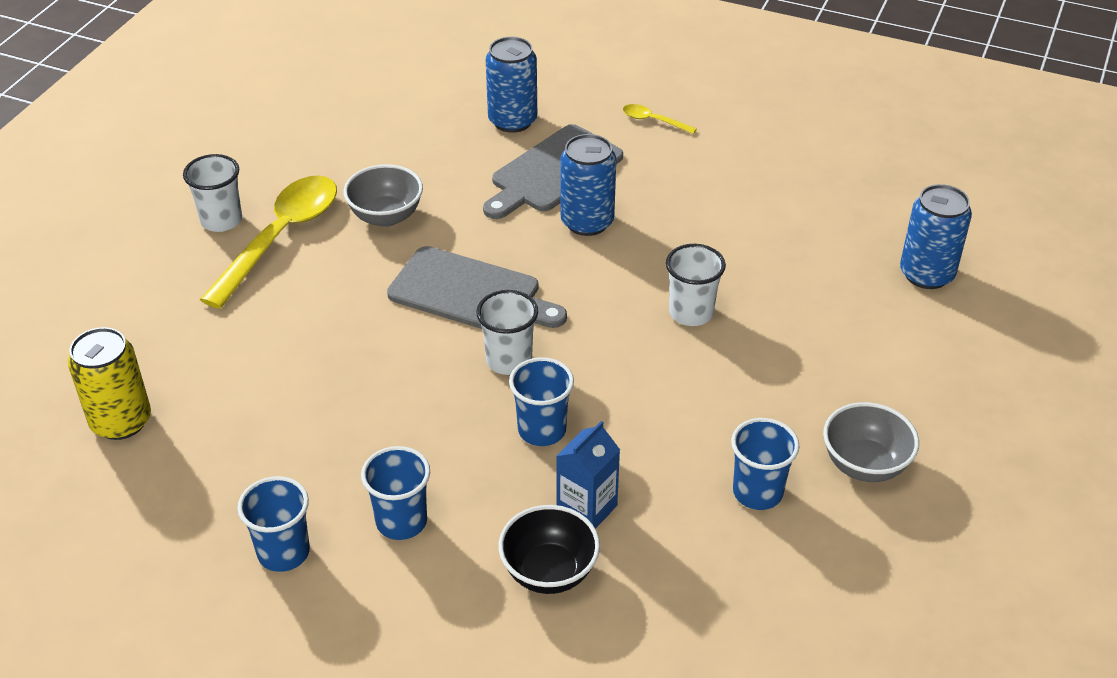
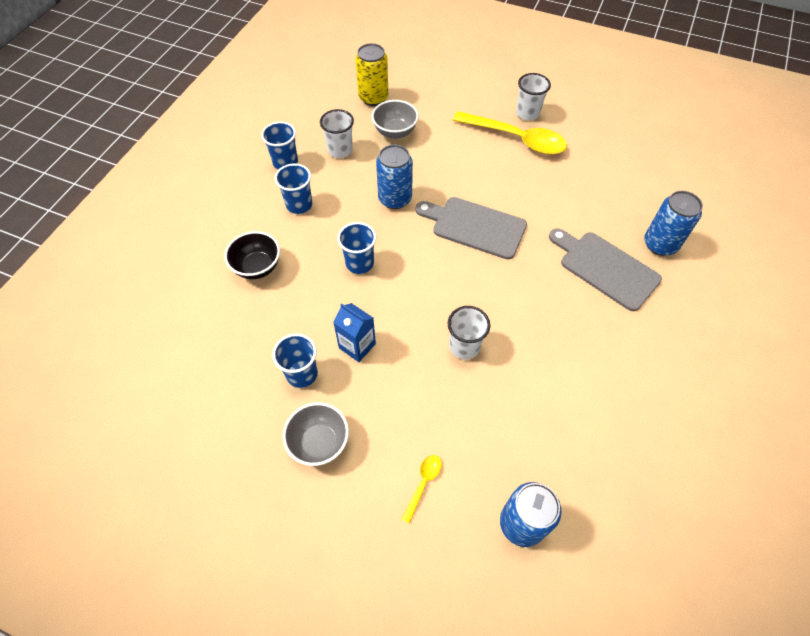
camera: 90 degrees right, 15 degrees up
grey bowl [344,164,423,227] -> grey bowl moved to [372,100,419,139]
grey cutting board [387,246,567,329] -> grey cutting board turned 90 degrees clockwise [416,197,527,259]
white cup [476,290,538,375] -> white cup moved to [320,109,354,158]
blue carton [556,421,620,529] -> blue carton moved to [333,303,376,362]
blue can [561,134,616,236] -> blue can moved to [376,145,413,209]
yellow spoon [623,104,697,134] -> yellow spoon moved to [402,455,442,524]

